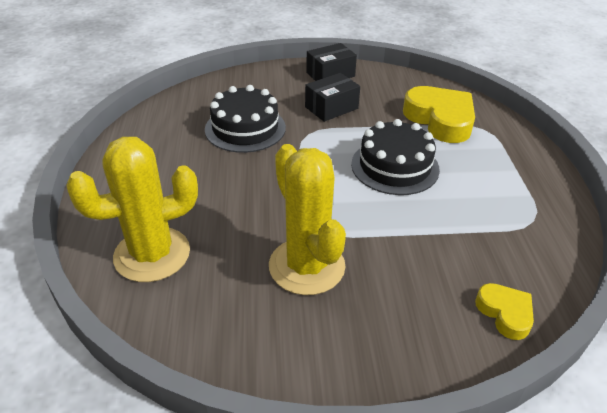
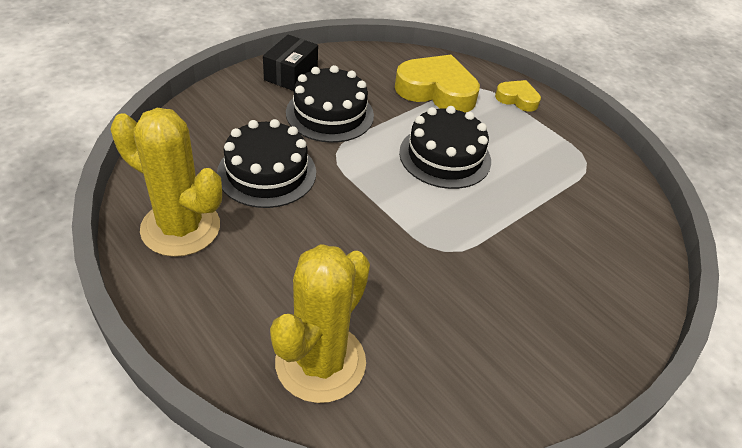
camera: 40 degrees left, 5 degrees up
yellow cactus [269,144,346,295] -> yellow cactus moved to [111,108,222,257]
black box [305,73,360,122] -> black cake [286,65,374,143]
yellow heart [475,283,534,340] -> yellow heart moved to [495,80,541,112]

